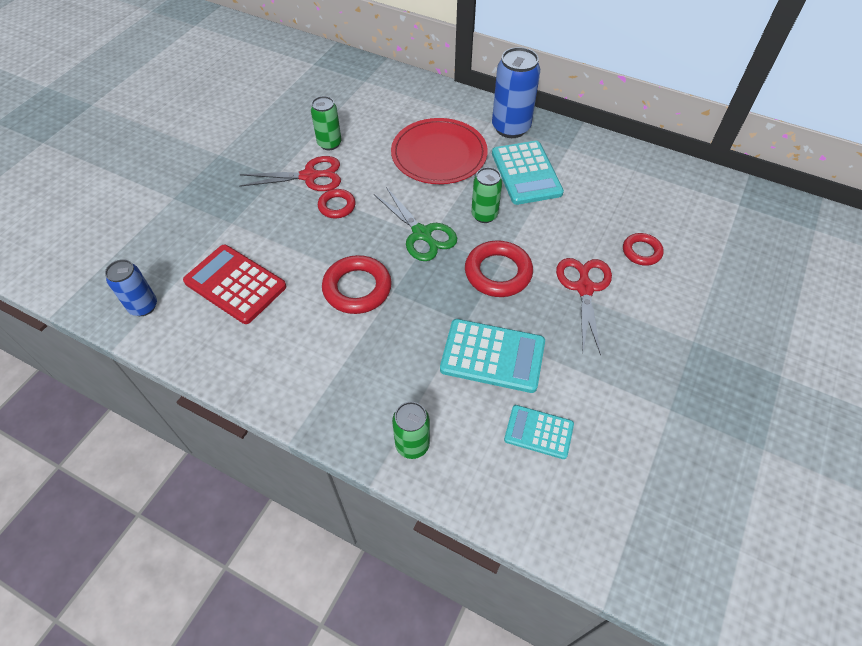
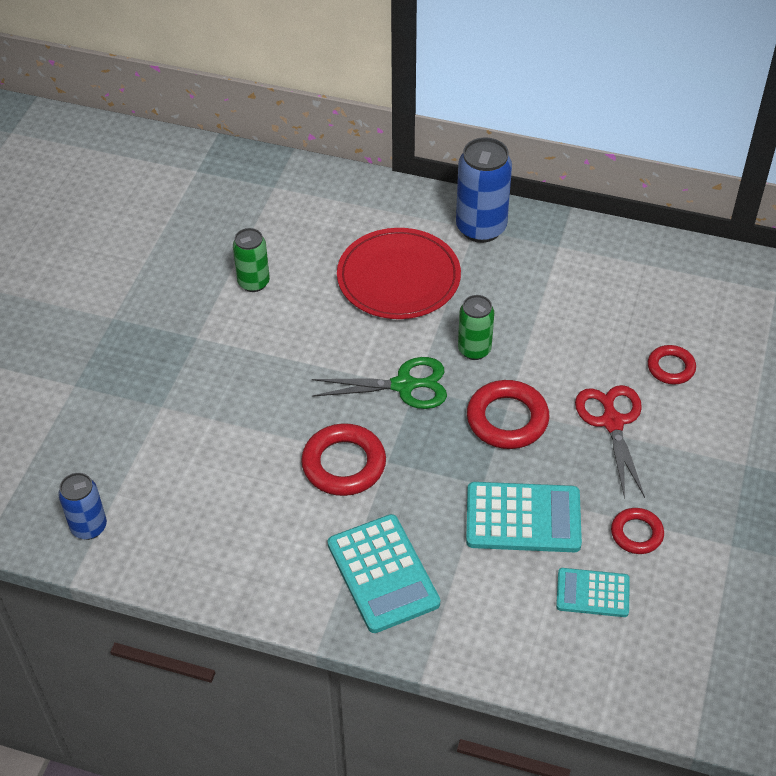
camera: 10 degrees left, 5 degrees down
red calculator [183,245,286,324] -> none
red scissors [239,156,341,191] -> none
red ring [318,189,356,218] -> red ring moved to [611,508,664,554]
green scissors [374,187,457,261] -> green scissors turned 45 degrees counterclockwise [312,357,447,409]
green can [392,402,430,459] -> none
turquoise calculator [492,141,564,205] -> turquoise calculator moved to [328,514,440,633]

